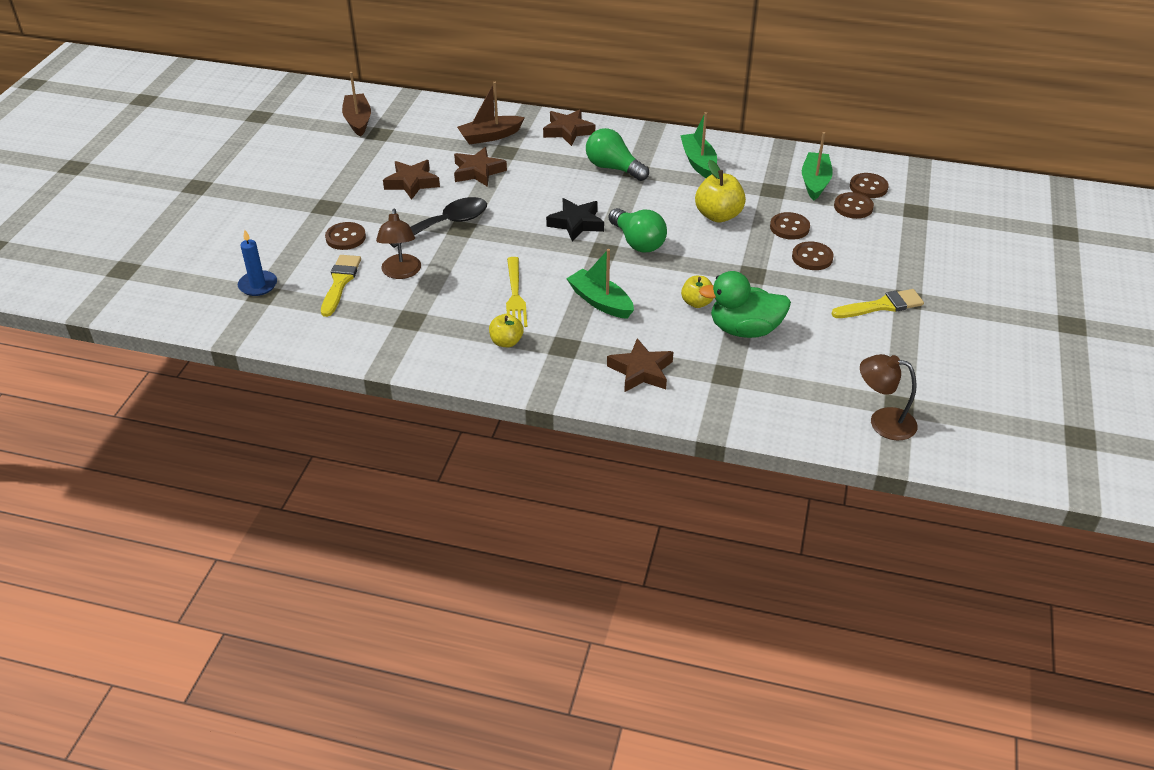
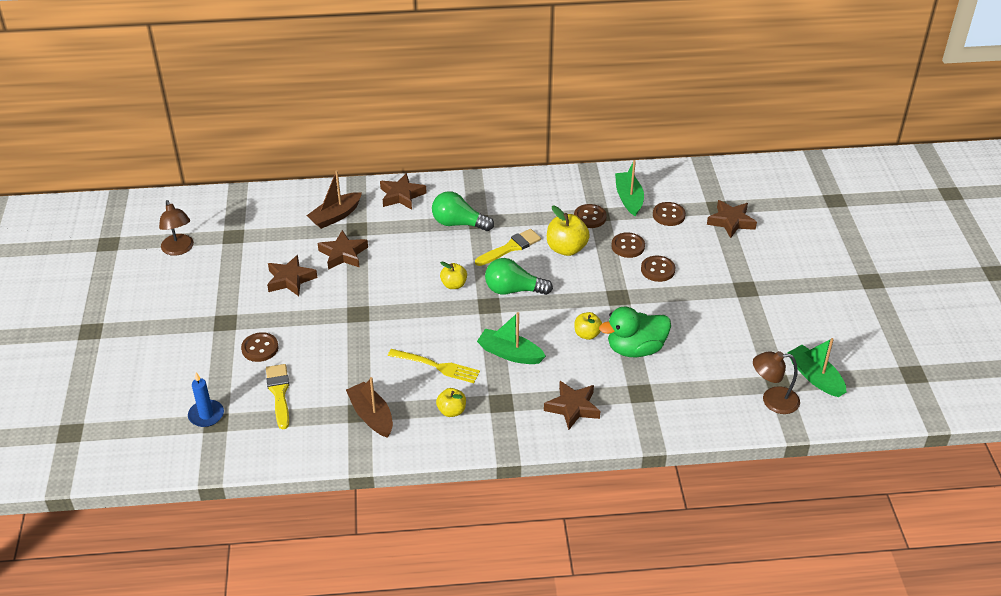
camera: 20 degrees left, 0 degrees up
brown boat [342,72,371,137] -> brown boat moved to [346,377,393,438]
brown lamp [376,209,421,279] -> brown lamp moved to [159,200,194,256]
black spoon [390,197,487,248] -> none
yellow fork [506,257,527,327] -> yellow fork turned 45 degrees counterclockwise [388,349,480,383]
black star [546,198,604,241] -> yellow apple [440,262,467,289]
green light bulb [609,208,667,252] -> green light bulb turned 150 degrees clockwise [485,258,553,295]
green boat [680,112,717,178] -> green boat moved to [787,338,846,397]
yellow brush [831,289,924,318] -> yellow brush moved to [475,229,541,266]
brown button [850,173,889,198] -> brown button moved to [574,204,607,228]
none -> brown star [707,200,757,238]

